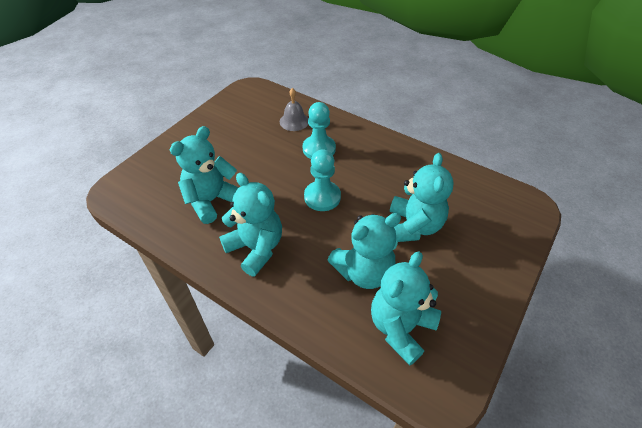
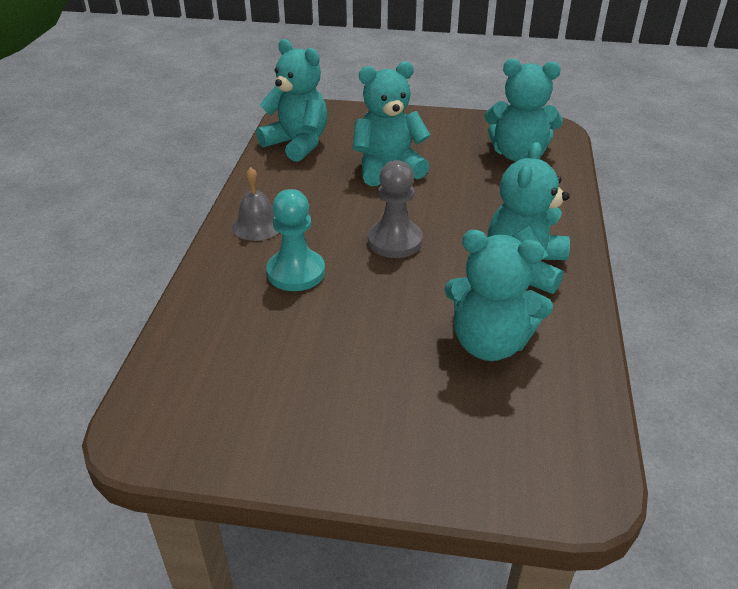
camera: 115 degrees left, 10 degrees down
grey bell [280,88,308,131] -> grey bell moved to [232,167,279,241]
turquoise pawn [304,150,341,211] -> grey pawn [368,160,423,258]
turquoise teddy bear [328,213,401,289] -> turquoise teddy bear moved to [256,39,328,162]

